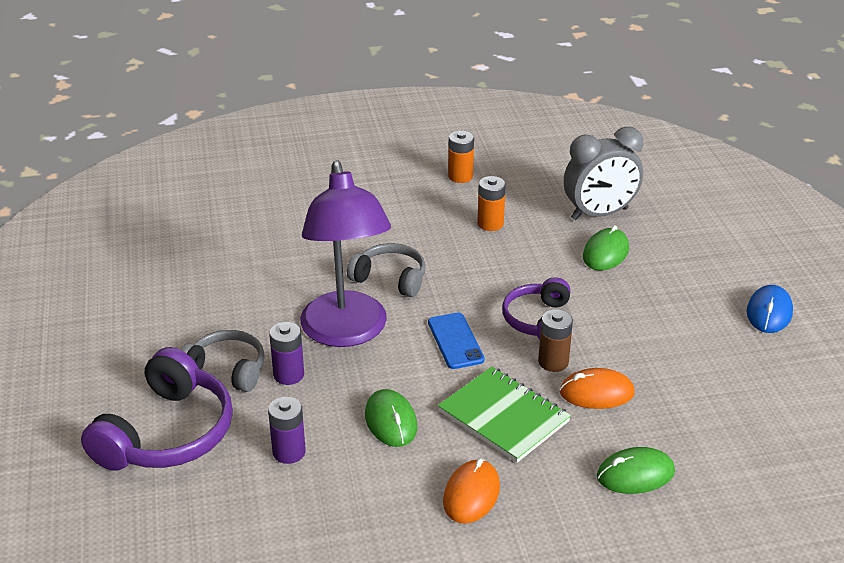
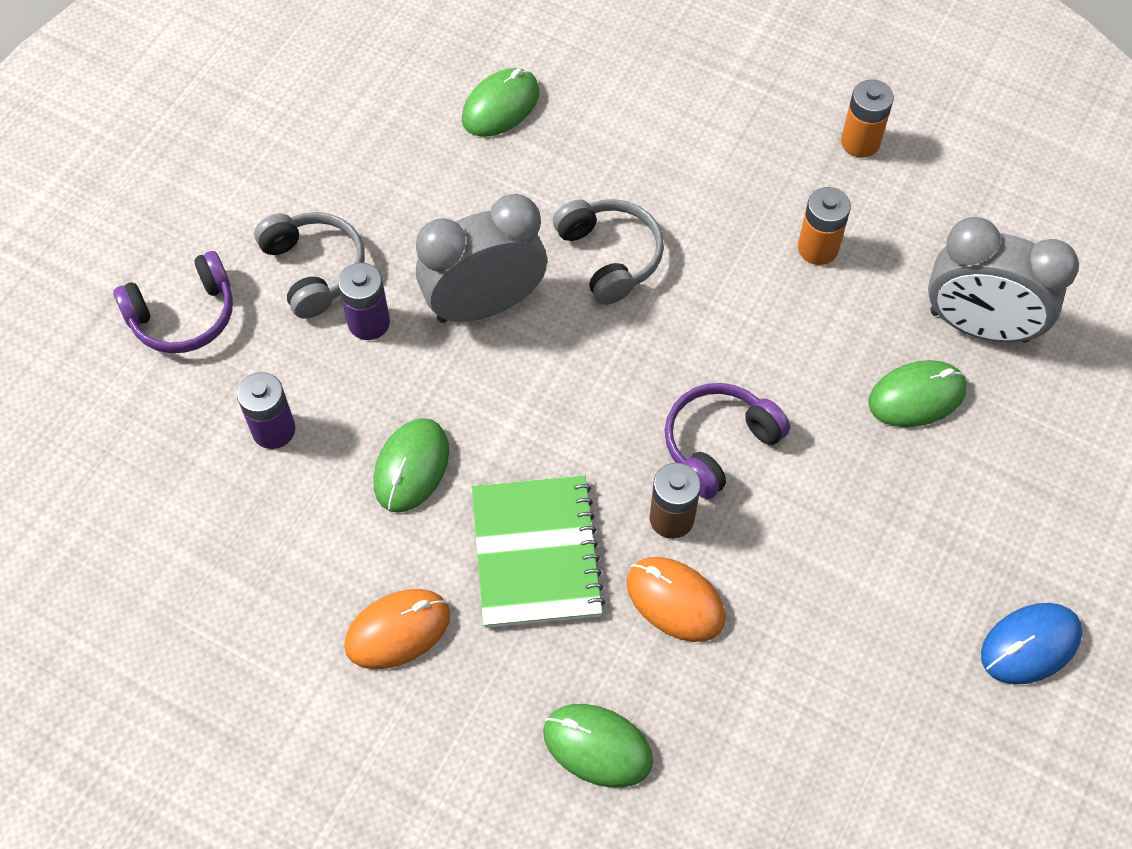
camera: 40 degrees right, 25 degrees up
purple headphones [81,347,233,471] -> purple headphones [113,251,233,353], size x0.62
purple lamp [300,160,391,347] -> grey clock [416,194,547,323]
blue phone [428,312,485,369] -> none
none -> green mouse [462,68,540,137]

